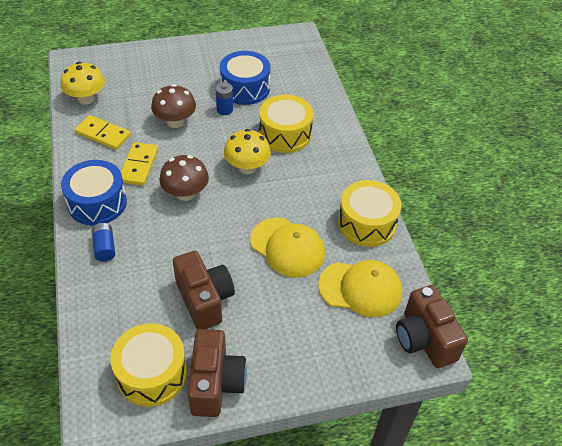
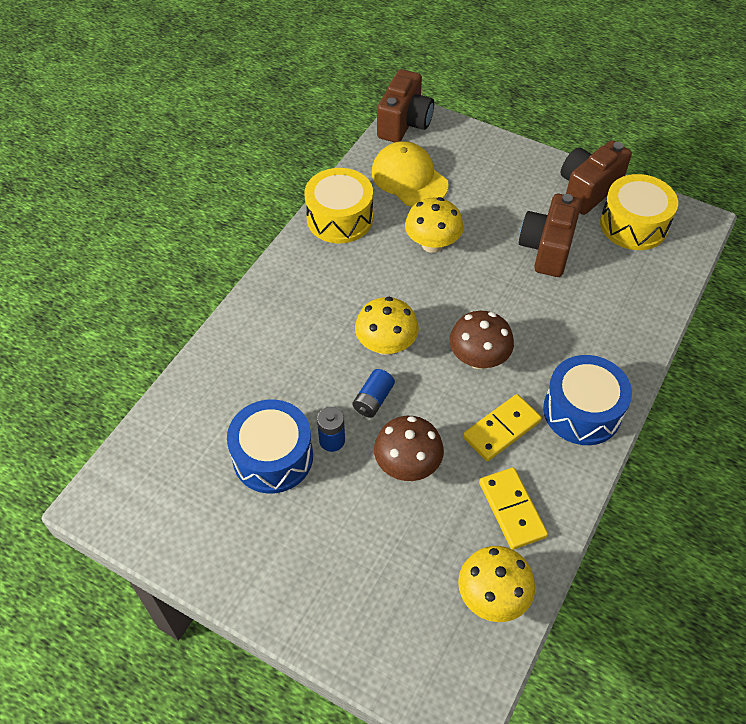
camera: 135 degrees left, 5 degrees up
blue battery [92,223,115,262] -> blue battery moved to [353,369,395,418]
yellow cap [250,217,325,278] -> yellow mushroom [405,197,464,253]
yellow drum [259,95,313,153] -> none

